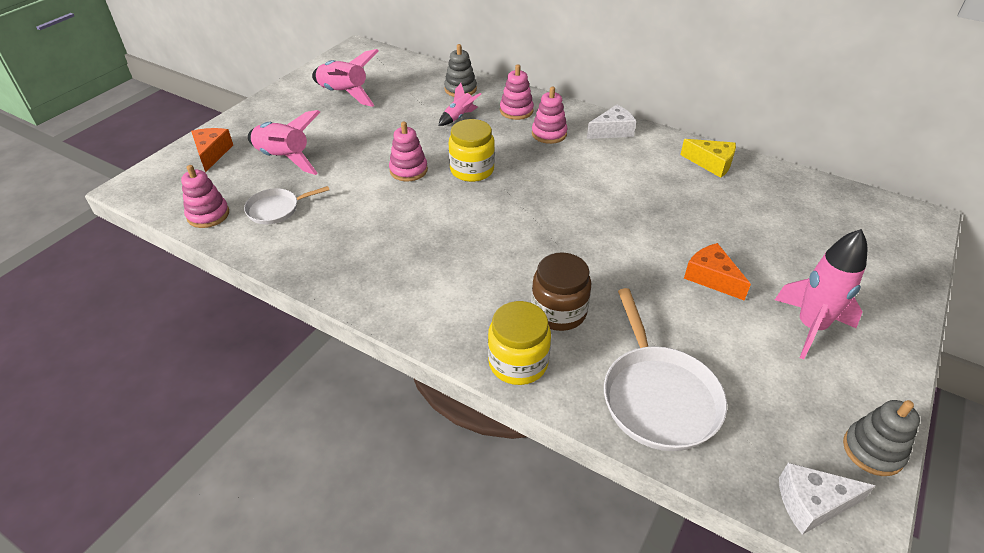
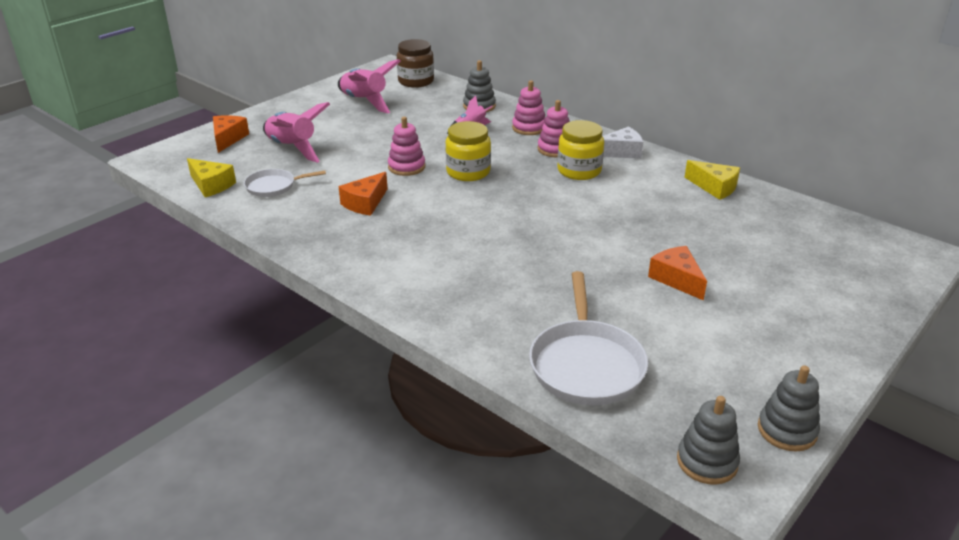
camera: 10 degrees right, 10 degrees down
pink stacking toy [181,165,229,228] -> yellow cheese [187,158,236,197]
yellow jar [488,301,551,385] -> yellow jar moved to [557,120,604,180]
brown jar [531,252,591,331] -> brown jar moved to [397,39,434,88]
pink rocket [775,229,867,359] -> none
white cheese [779,463,875,535] -> grey stacking toy [677,396,740,485]
none -> orange cheese [339,172,387,216]

